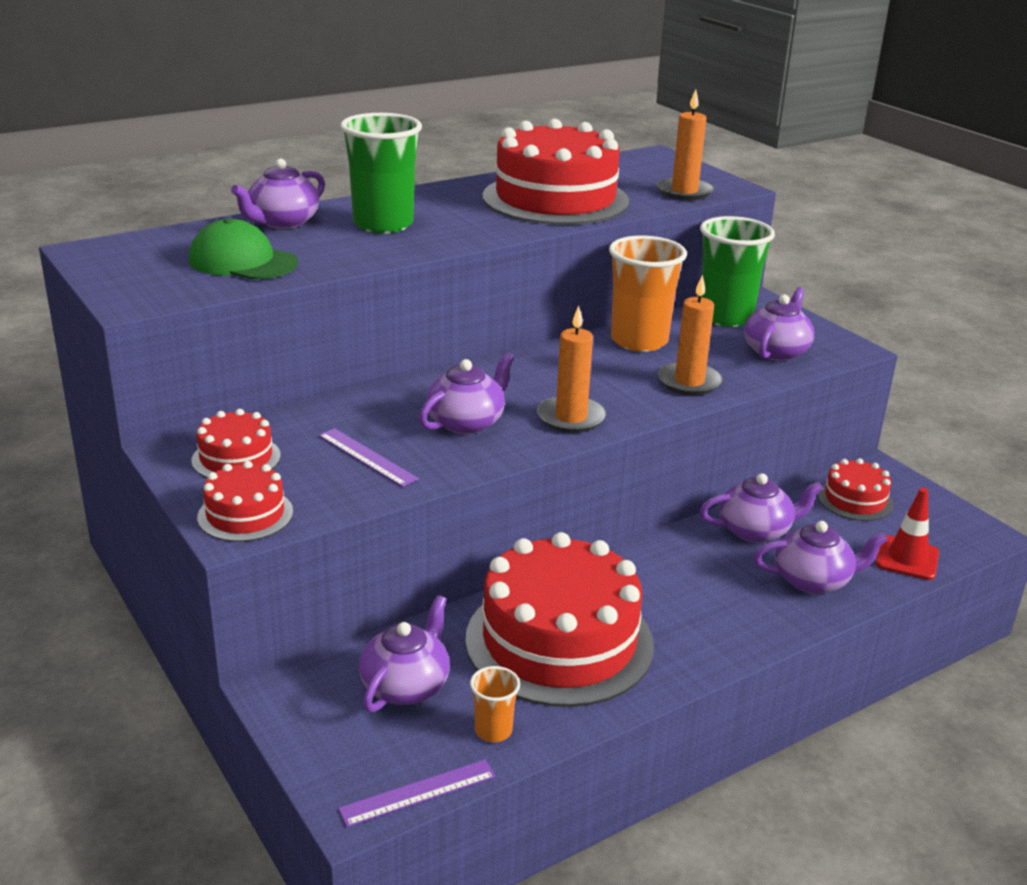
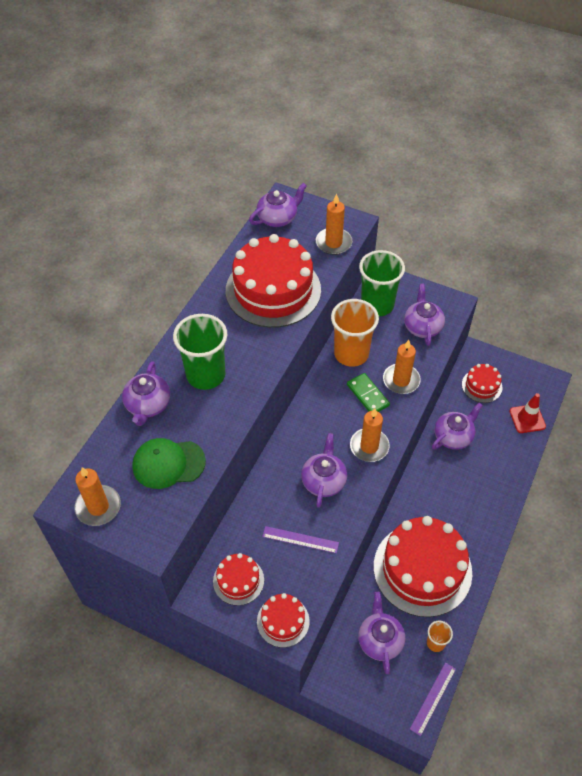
camera: 30 degrees left, 25 degrees up
purple teapot [753,521,888,594] -> purple teapot moved to [249,183,307,227]
none -> orange candle [74,467,121,526]
none -> green domino [347,373,390,412]

